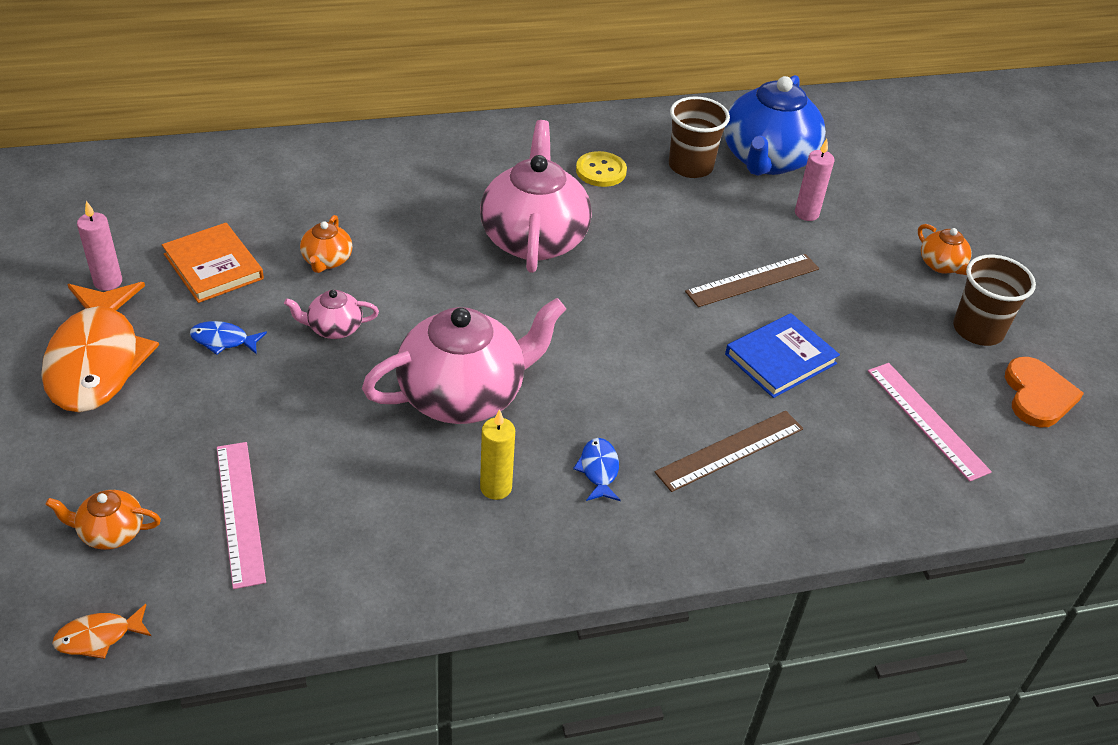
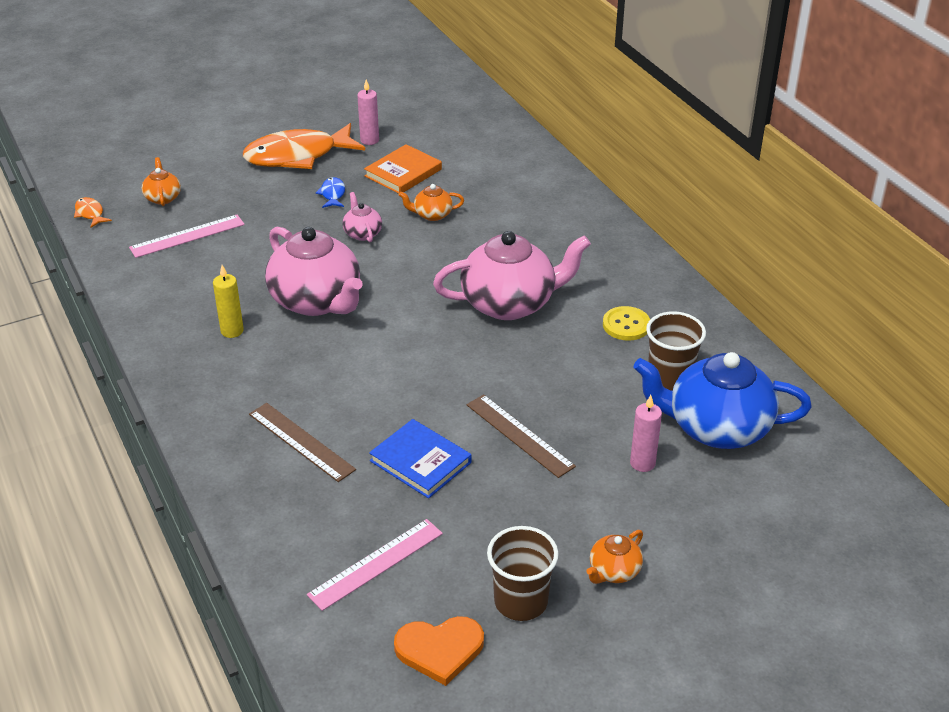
camera: 80 degrees right, 5 degrees down
blue fish [573,438,621,501] -> none

